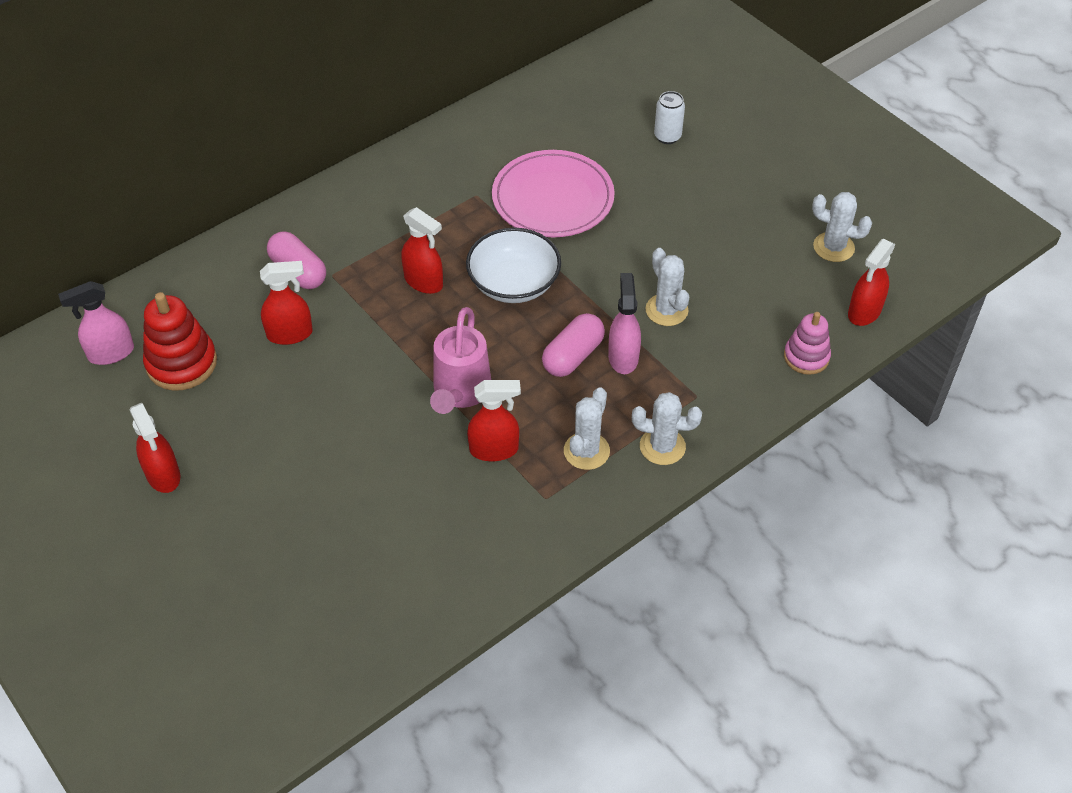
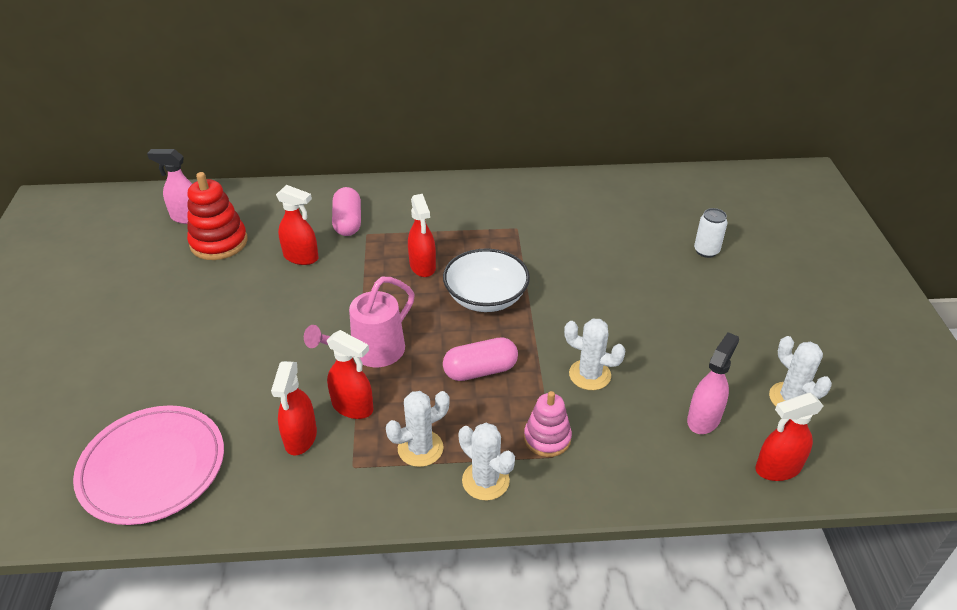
camera: 35 degrees right, 10 degrees down
red spray bottle [130,403,180,493] -> red spray bottle moved to [271,361,317,455]
pink plate [492,150,615,237] -> pink plate moved to [73,405,224,525]
pink spray bottle [608,273,641,374] -> pink spray bottle moved to [687,332,739,434]
white cactus [646,248,689,326] -> white cactus turned 75 degrees counterclockwise [564,319,626,390]
pink stacking toy [784,312,831,375] -> pink stacking toy moved to [524,391,572,457]

